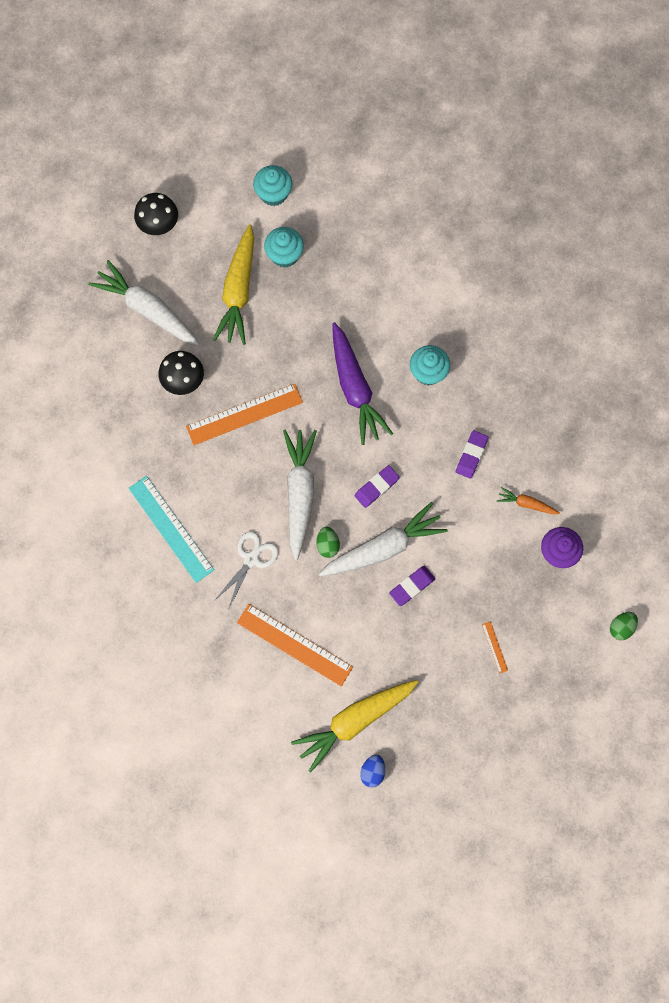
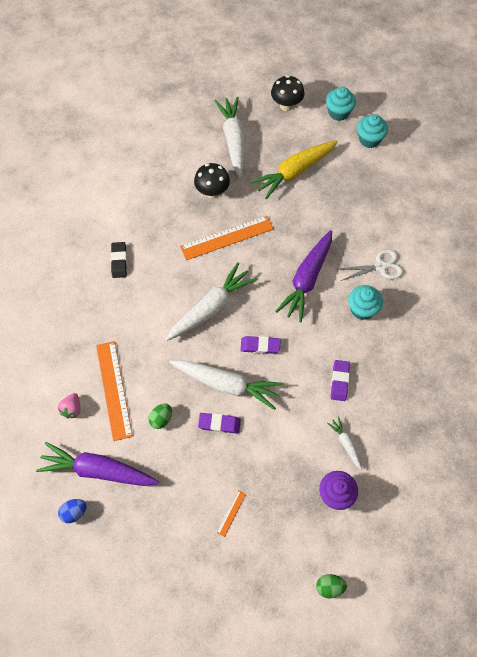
camera: 45 degrees right, 10 degrees down
turquoise ruler [128,476,214,583] -> black eraser [111,242,127,278]
orange ruler [186,384,303,445] -> orange ruler turned 45 degrees counterclockwise [180,215,274,260]
white scissors [214,531,279,608] -> white scissors moved to [339,249,403,281]
turquoise cupcake [264,227,304,268] -> turquoise cupcake moved to [326,87,356,121]
yellow carrot [291,680,418,772] -> purple carrot [36,442,159,486]
green egg [316,527,340,558] -> green egg moved to [148,403,172,429]
purple eraser [456,430,489,479] -> purple eraser turned 60 degrees counterclockwise [331,360,350,401]
orange carrot [497,487,560,514] -> white carrot [327,416,362,470]
none -> pink strawberry [58,393,80,418]

